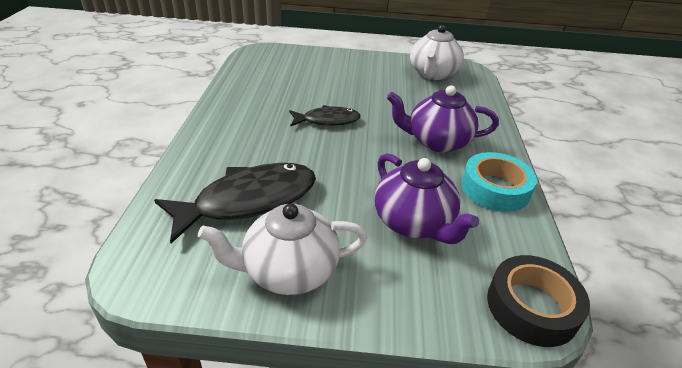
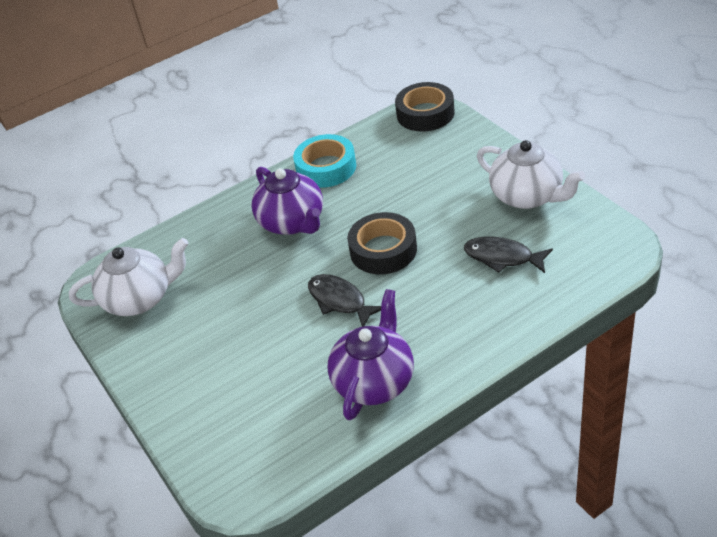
camera: 120 degrees left, 5 degrees up
black fish [154,163,316,243] -> black fish [464,236,553,273], size x0.58
purple teapot [375,153,479,244] -> purple teapot moved to [328,289,414,421]
none -> black tape [347,212,417,274]

